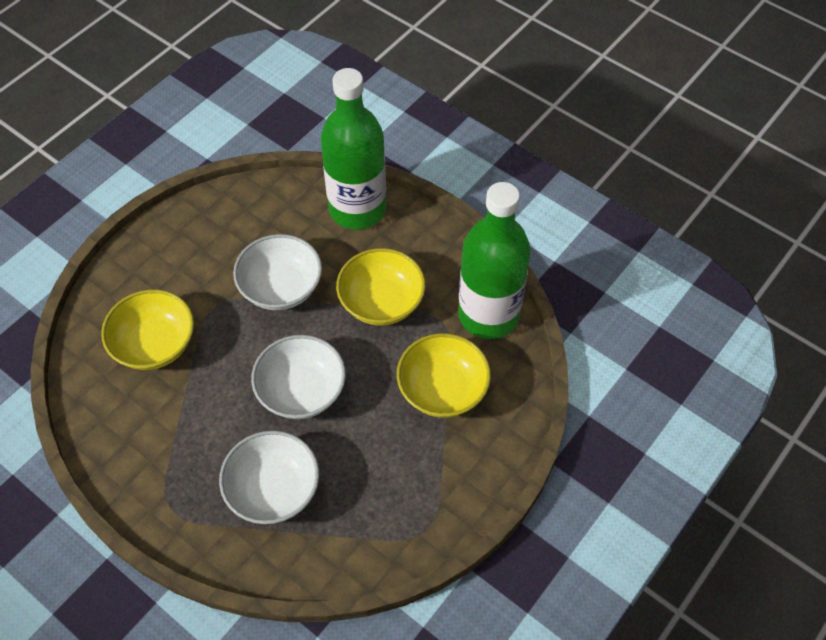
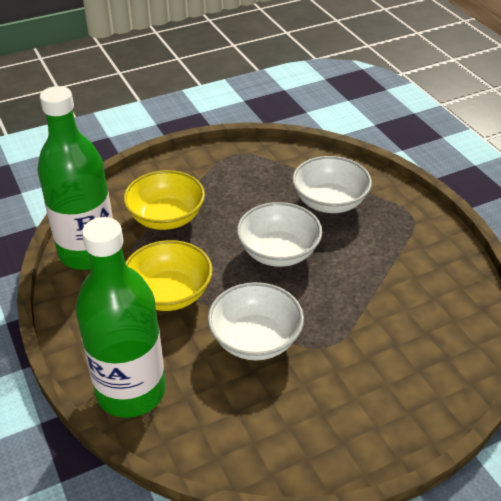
camera: 155 degrees left, 15 degrees down
yellow bowl [101,289,194,370] -> none

